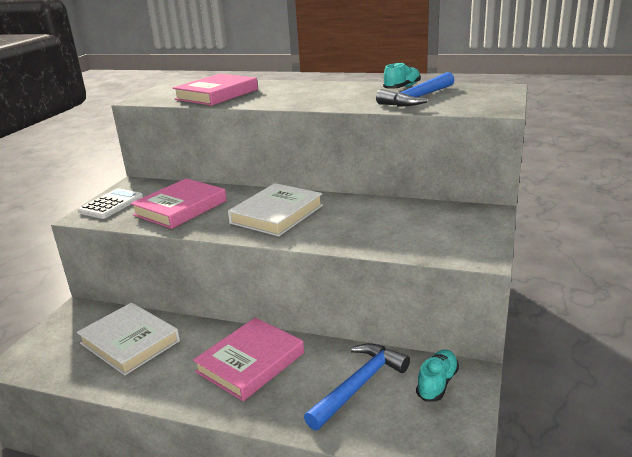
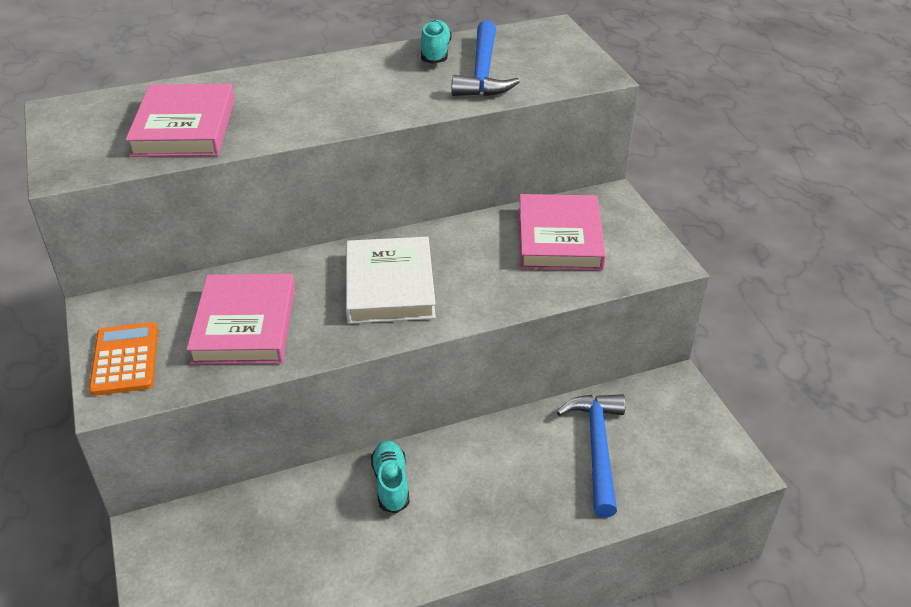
camera: 40 degrees left, 15 degrees up
white book [77,302,180,376] -> none
white calculator [78,188,143,219] -> orange calculator [89,322,158,396]
pink book [193,318,304,401] -> pink book moved to [519,194,606,271]
turquoise shoe [416,350,459,402] -> turquoise shoe moved to [371,441,410,514]

